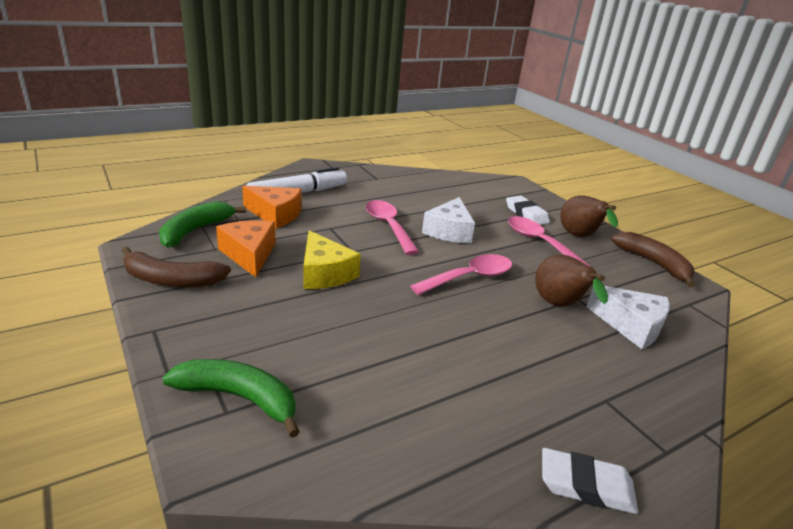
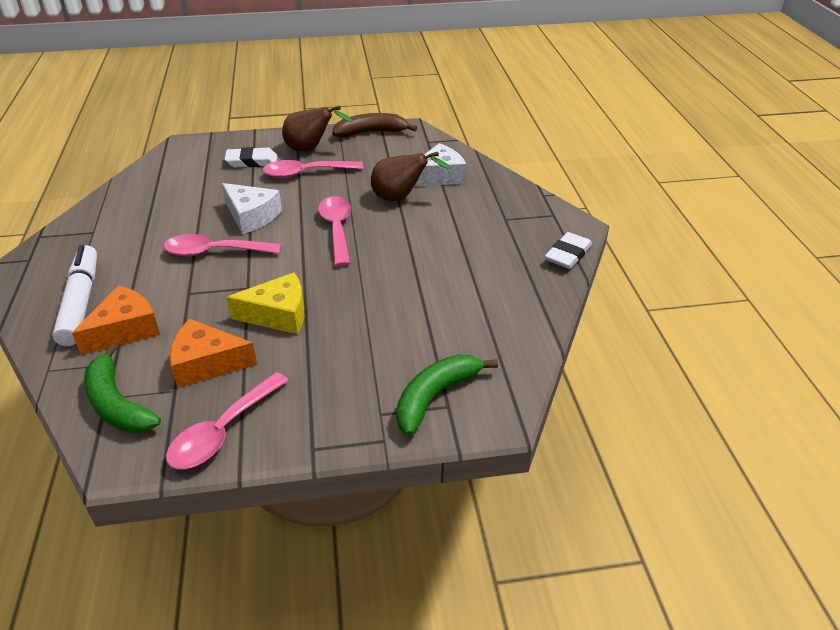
camera: 65 degrees left, 10 degrees up
brown banana [122,247,231,287] -> pink spoon [166,372,289,469]

